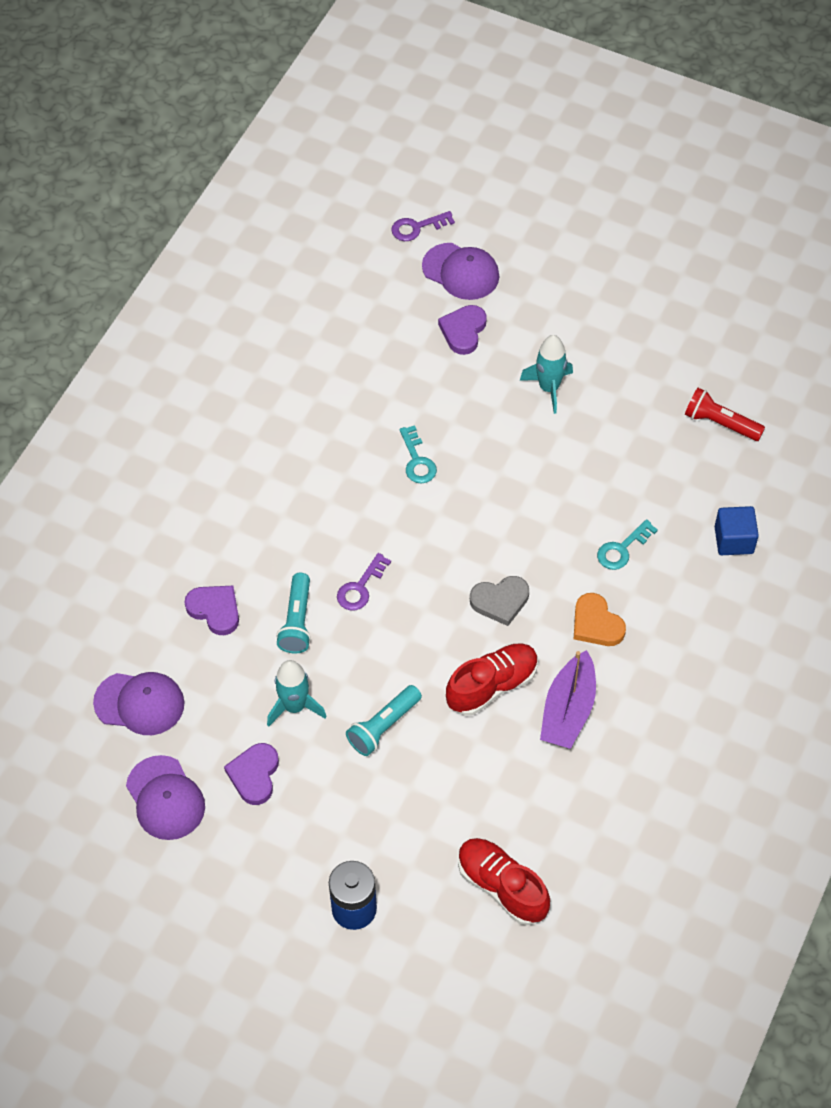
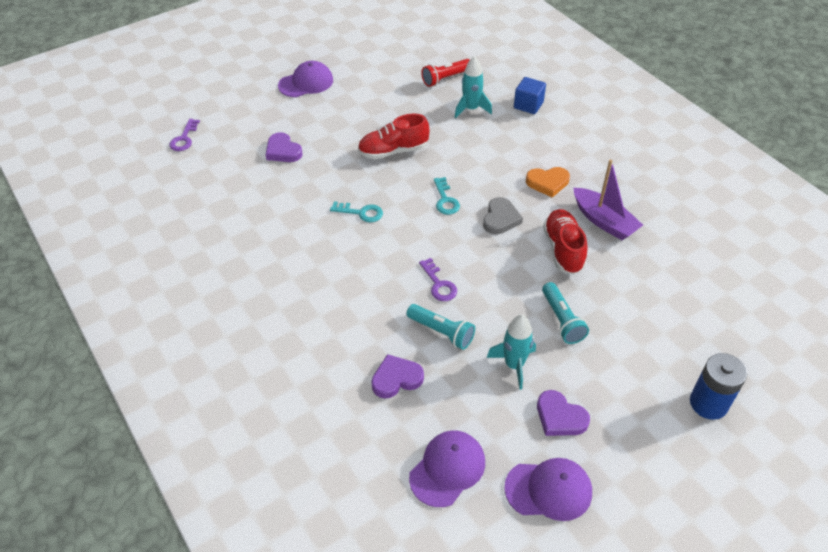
camera: 60 degrees left, 10 degrees down
purple cap [422,243,499,300] -> purple cap moved to [278,61,333,97]
red shoe [458,838,550,925] -> red shoe moved to [358,114,429,159]
turquoise rocket [520,335,573,414] -> turquoise rocket moved to [454,56,492,118]
turquoise key [597,519,658,570] -> turquoise key moved to [434,177,460,215]

